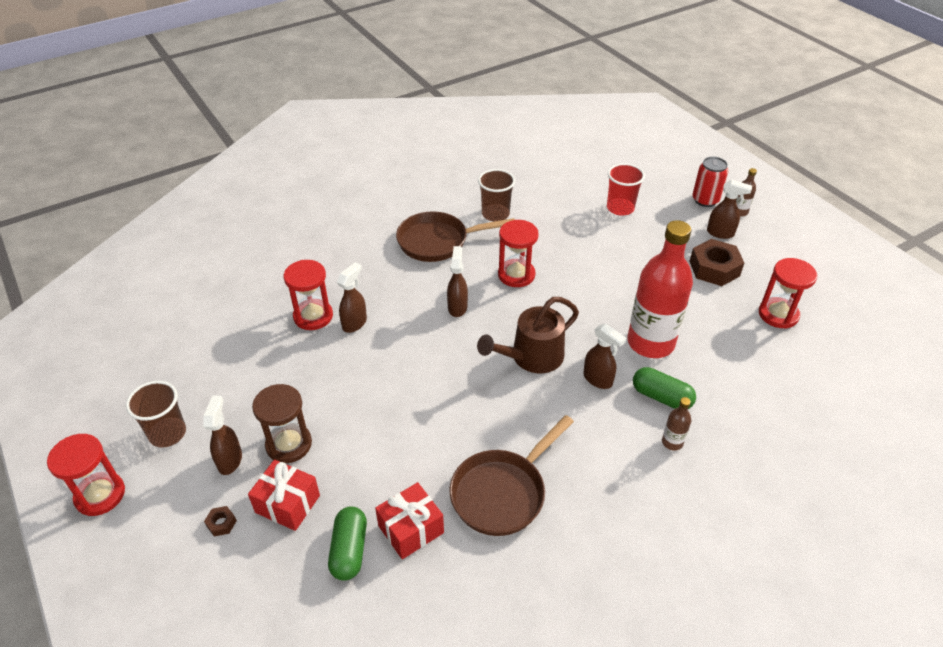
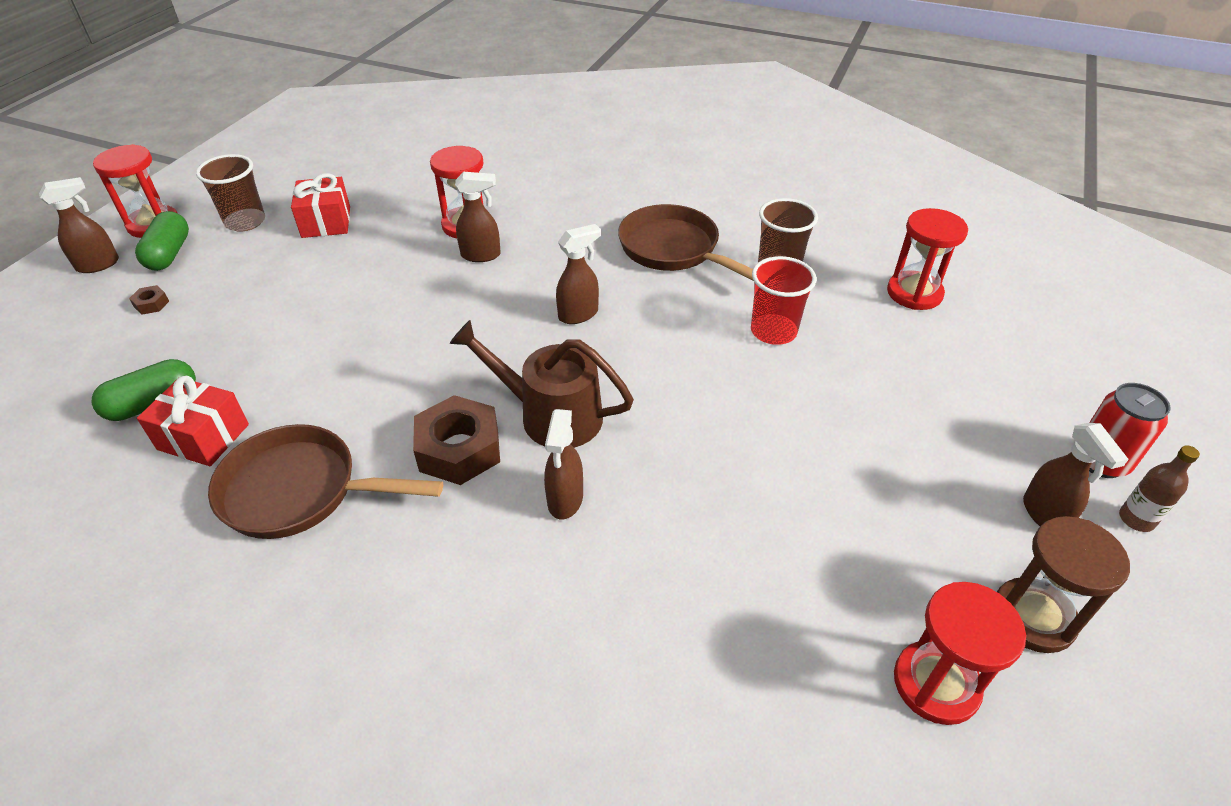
camera: 55 degrees right, 0 degrees up
brown spray bottle [203,395,242,475] -> brown spray bottle moved to [39,177,119,273]
red gift [248,460,320,531] -> red gift moved to [291,173,350,238]
brown hourglass [252,384,312,463] -> brown hourglass moved to [997,516,1130,653]
red hourglass [498,220,539,287] -> red hourglass moved to [887,208,968,310]
red cup [607,163,645,216] -> red cup moved to [751,256,816,345]
red bottle [627,220,693,358] -> none
green capsule [633,367,696,409] -> green capsule moved to [135,211,189,271]
brown bottle [662,397,691,451] -> none
brown nut [689,239,744,286] -> brown nut moved to [413,395,500,485]

